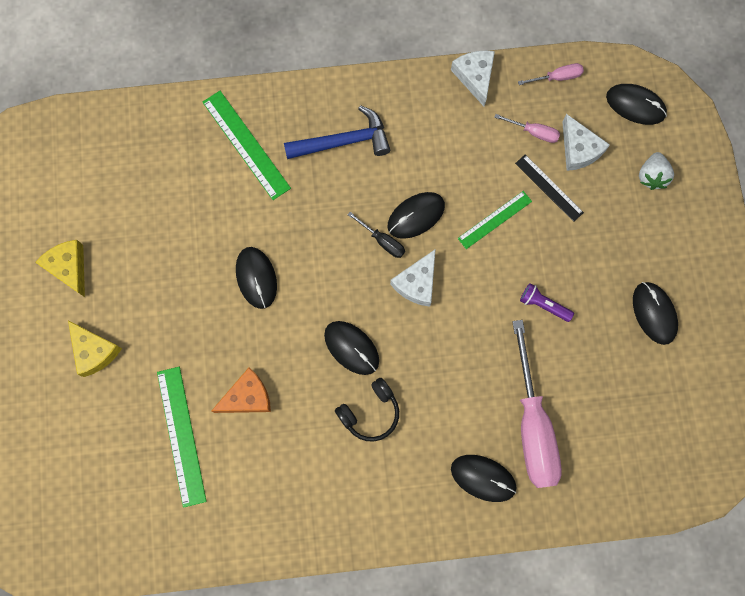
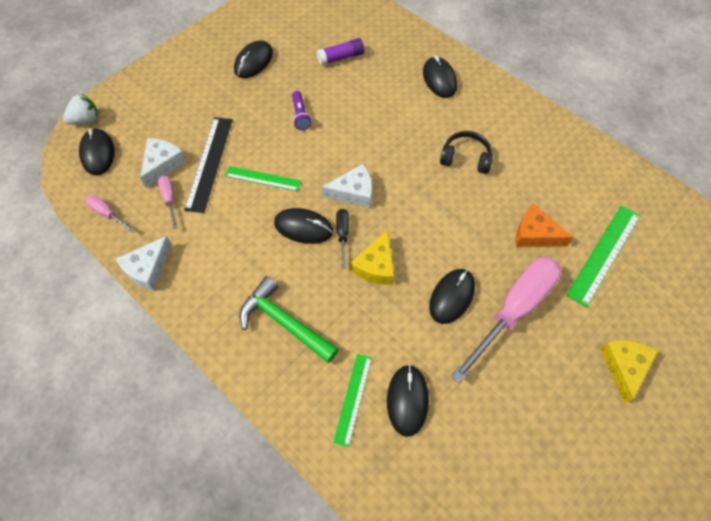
camera: 130 degrees left, 15 degrees down
yellow cheese [35,240,85,297] -> yellow cheese moved to [351,229,394,285]
green ruler [203,91,291,200] -> green ruler [333,354,372,447], size x0.64
blue hammer [284,105,390,159] -> green hammer [240,276,339,363]
black mouse [324,321,379,375] -> black mouse moved to [387,364,429,437]
pink screwdriver [512,320,562,488] -> pink screwdriver moved to [451,257,561,383]
black ruler [515,155,584,222] -> black ruler [184,117,233,213], size x1.56
white strawberry [639,152,674,190] -> white strawberry moved to [63,94,98,124]
none -> purple glue stick [317,38,364,66]

